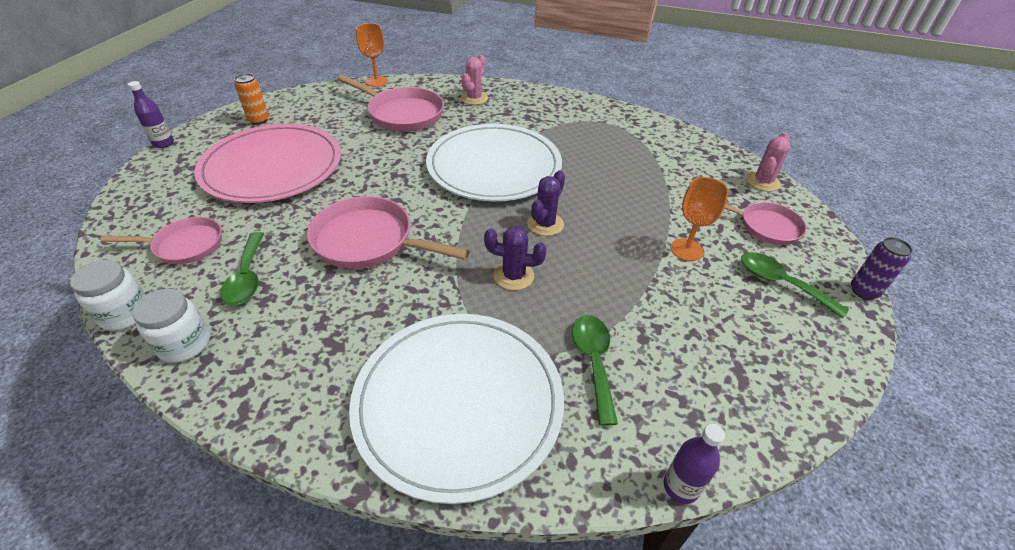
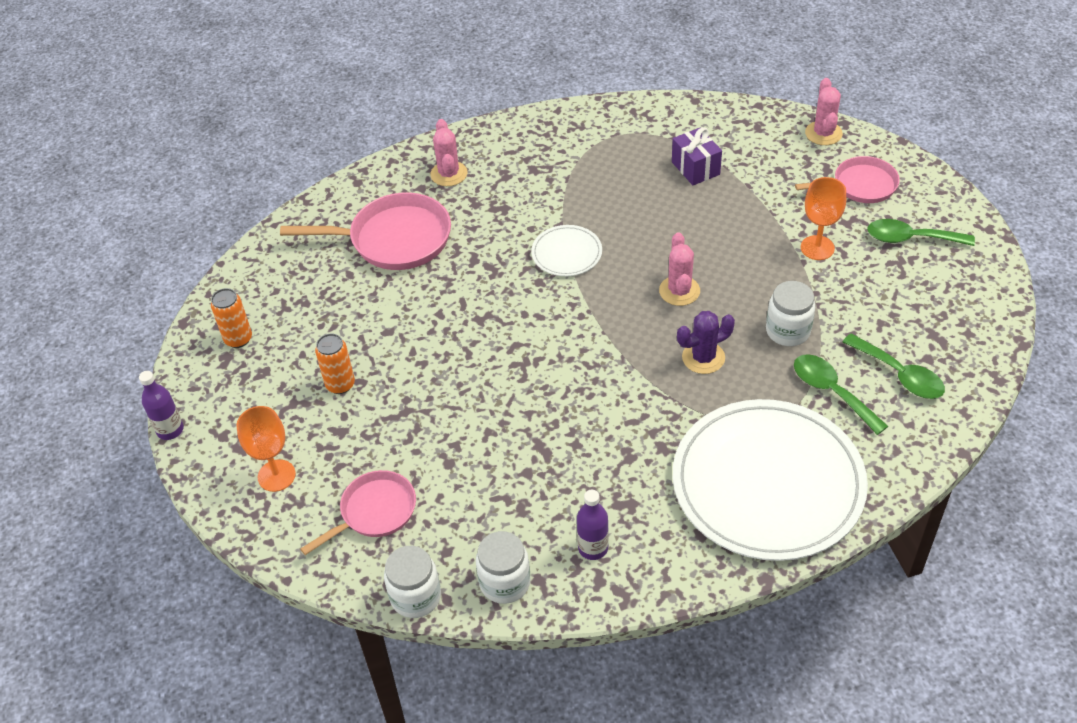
camera: 30 degrees left, 5 degrees up
pink plate [194,124,341,203] -> orange can [315,334,355,394]
green spoon [220,232,264,305] -> green spoon moved to [843,333,945,399]
pink pan [307,196,470,269] -> none
orange goblet [356,23,388,87] -> orange goblet moved to [236,406,296,492]
white plate [426,124,562,201] -> white plate [531,225,602,276], size x0.43
purple cactus [527,170,565,236] -> pink cactus [659,232,700,306]
purple bottle [664,424,725,504] -> purple bottle moved to [577,490,609,560]
purple can [851,237,913,300] -> none
none -> purple gift [672,127,722,185]
none -> white jar [766,281,815,346]

